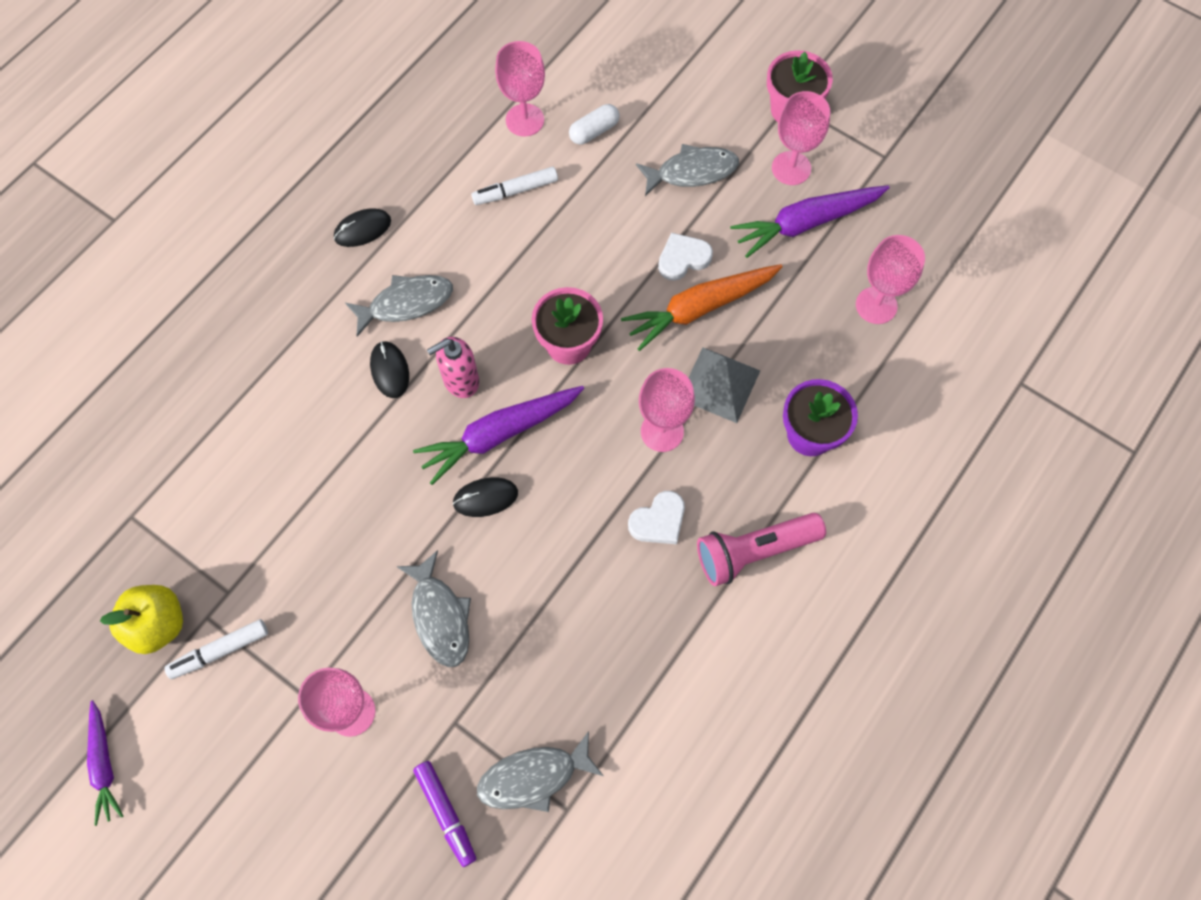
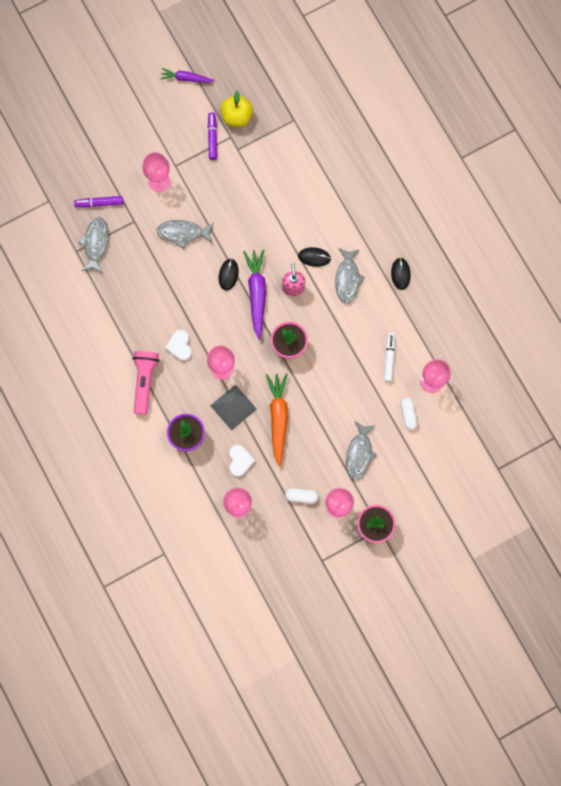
camera: 115 degrees right, 10 degrees up
white marker [164,619,268,679] -> purple marker [208,112,217,160]
white heart [658,233,713,281] -> white heart moved to [229,445,255,477]
purple carrot [730,185,890,258] -> white capsule [285,488,319,504]

